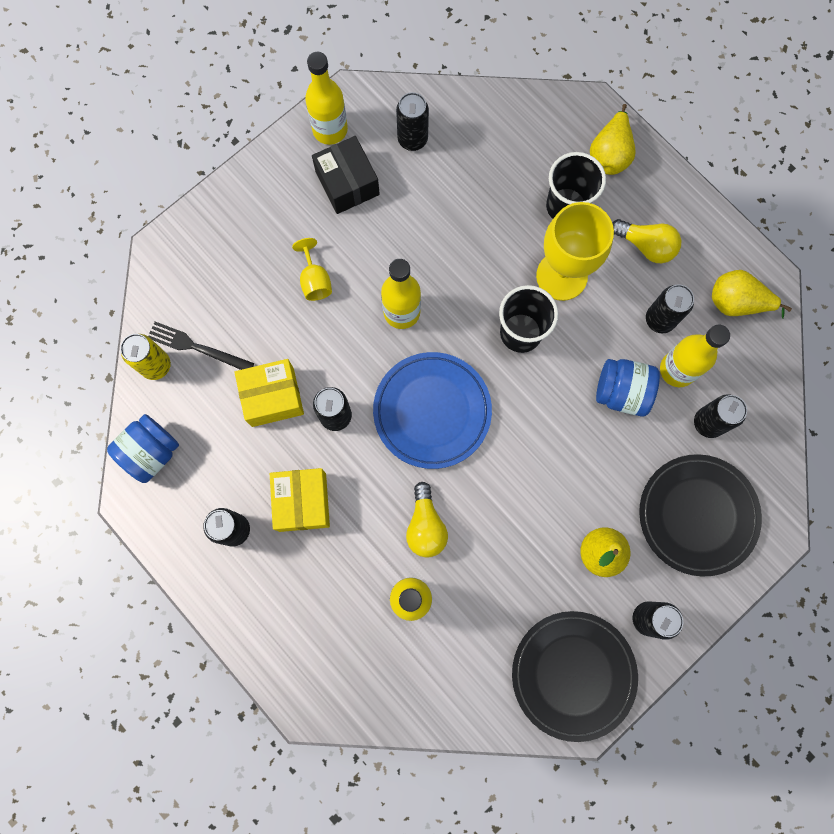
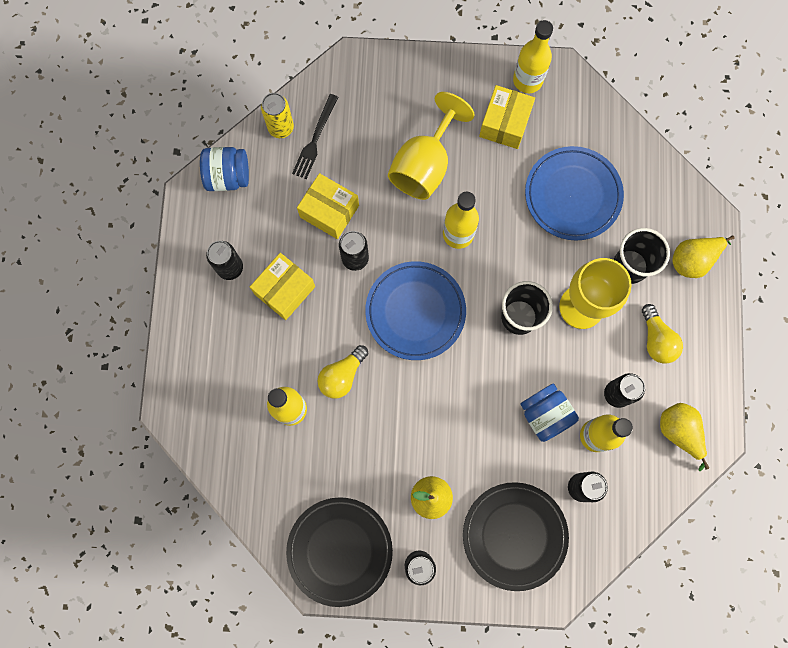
camera: 45 degrees right, 0 degrees up
black fork [148,322,254,370] -> black fork turned 135 degrees counterclockwise [292,94,338,179]
yellow goblet [292,238,332,301] -> yellow goblet [388,92,475,200], size x2.04
black box [312,136,380,214] -> yellow box [479,85,535,149]
black can [396,92,429,151] -> none
none -> blue plate [525,146,624,241]

